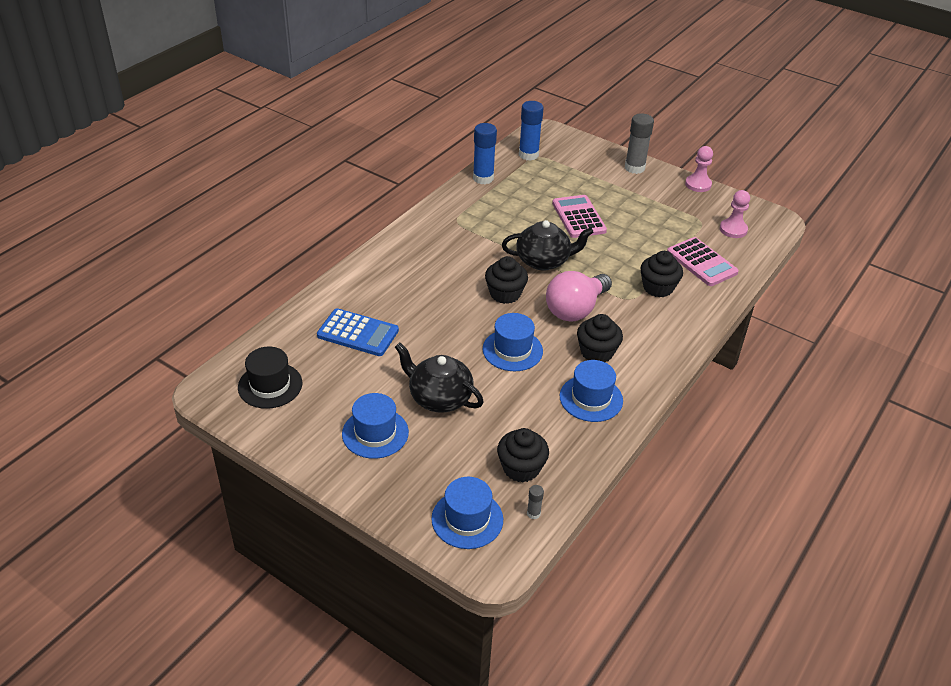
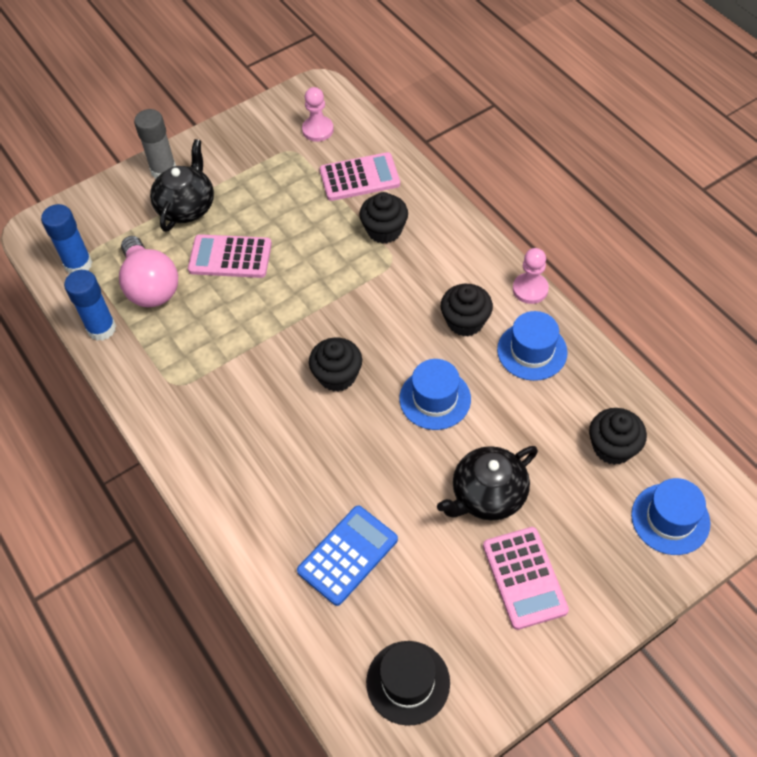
camera: 65 degrees left, 15 degrees up
blue hat [342,393,409,459] -> pink calculator [483,527,569,630]
black teapot [502,220,594,271] -> black teapot moved to [150,139,214,232]
grey glue stick [527,485,544,519] -> none
pink light bulb [546,271,612,321] -> pink light bulb moved to [119,236,178,307]
pink pawn [685,146,713,192] -> pink pawn moved to [513,248,549,304]

